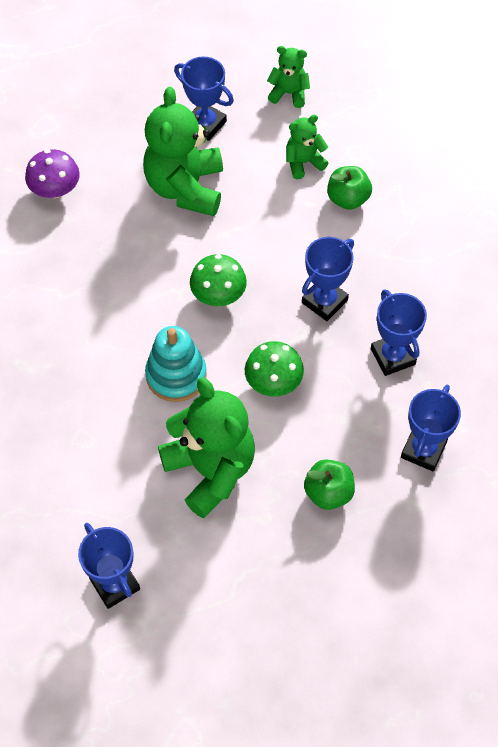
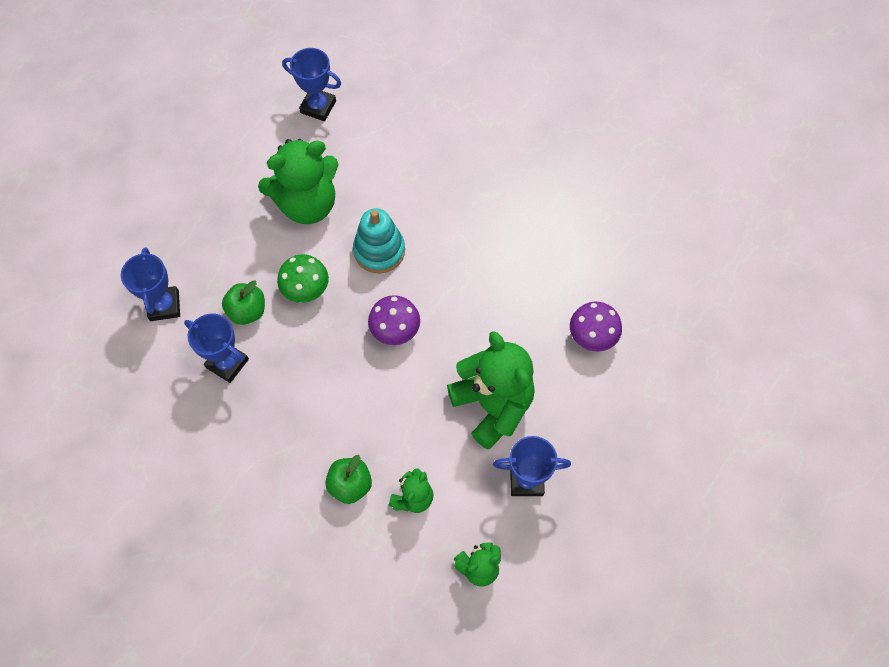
camera: 145 degrees right, 5 degrees up
green teddy bear [158,377,255,519] -> green teddy bear turned 45 degrees counterclockwise [258,139,339,224]
green mushroom [190,254,247,306] -> purple mushroom [368,295,420,345]
blue trophy [302,237,354,321] -> none
green apple [304,459,355,510] -> green apple moved to [222,280,265,325]

